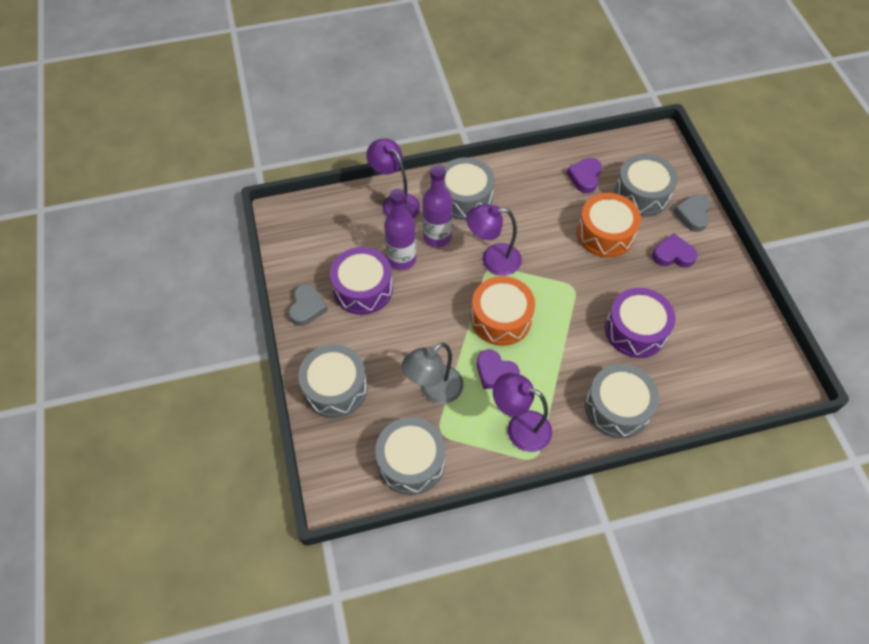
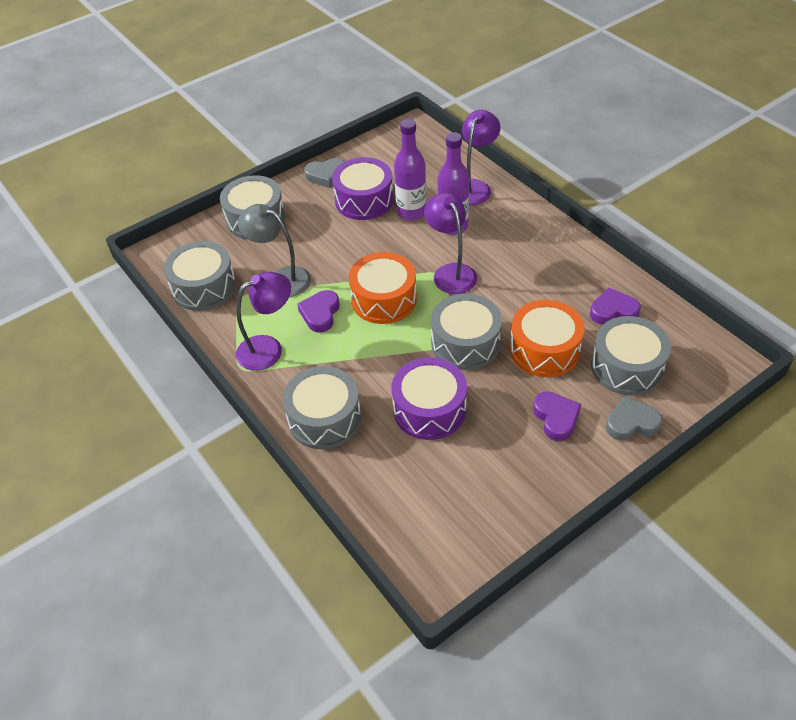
camera: 70 degrees right, 10 degrees down
grey drum [443,157,495,220] -> grey drum moved to [431,294,502,370]
purple lamp [493,373,552,452] -> purple lamp turned 60 degrees clockwise [236,272,291,371]

